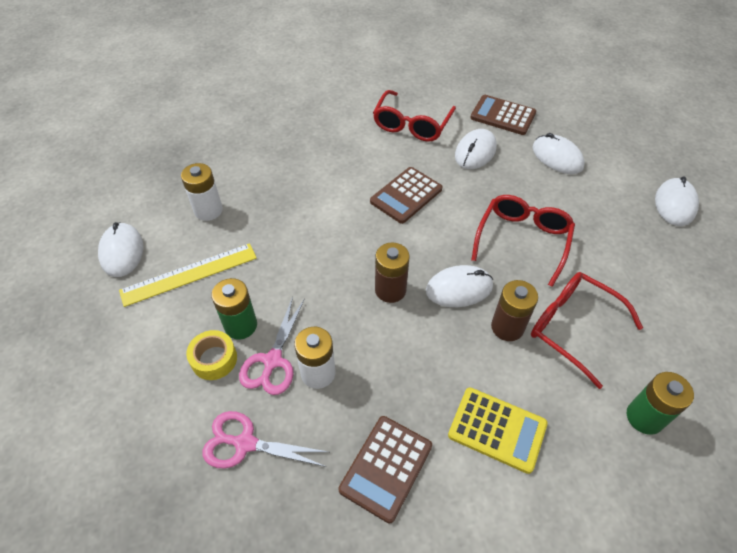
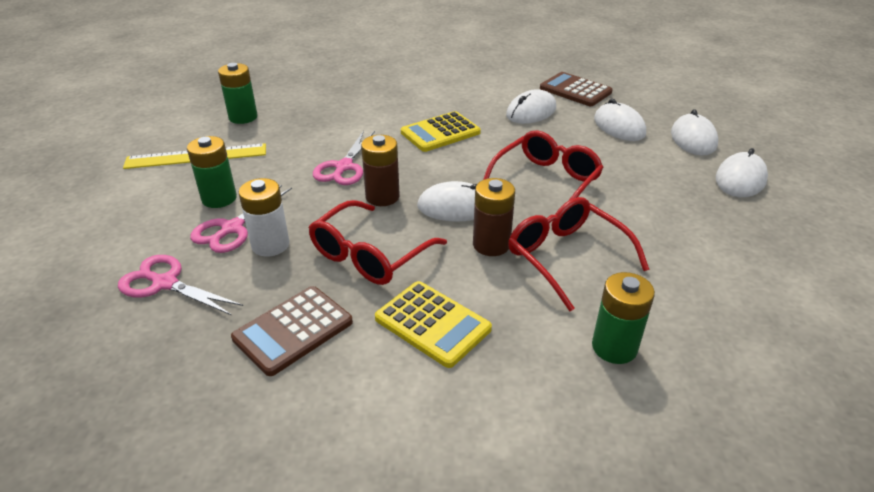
camera: 15 degrees right, 15 degrees down
white mouse [98,222,144,277] -> white mouse moved to [671,109,718,155]
white battery [181,163,223,221] -> green battery [218,63,258,124]
yellow tape [186,330,237,380] -> none
brown calculator [370,167,443,224] -> yellow calculator [401,111,481,152]
red glasses [373,90,456,142] -> red glasses moved to [308,200,447,285]
none -> pink scissors [313,131,375,185]

